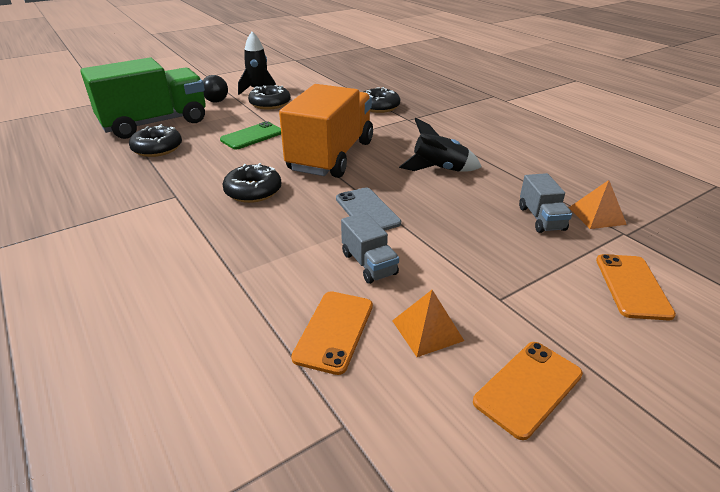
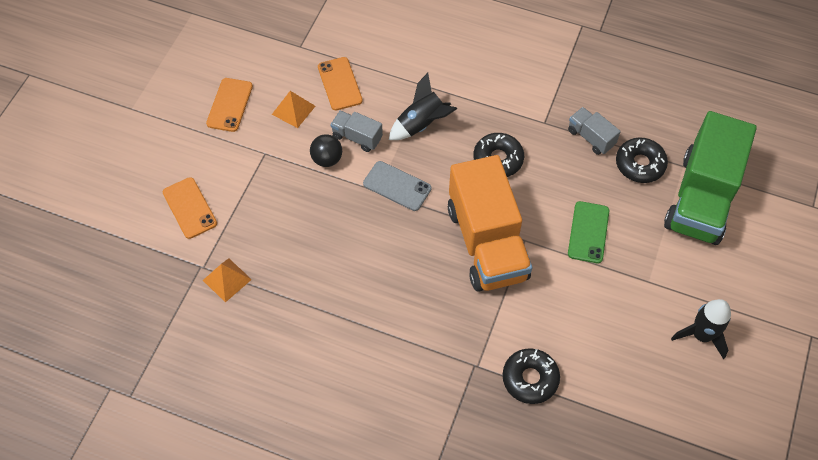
camera: 145 degrees right, 25 degrees up
black ball [203,75,228,103] -> black ball moved to [310,134,342,167]
black donut [248,85,291,110] -> none
black rocket [399,118,482,172] -> black rocket moved to [389,73,457,140]
grey truck [519,173,572,233] -> grey truck moved to [568,107,621,155]

